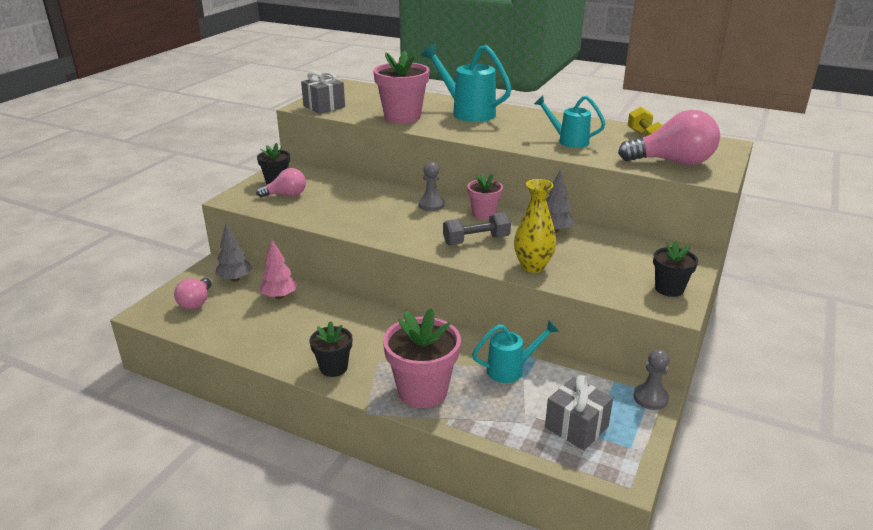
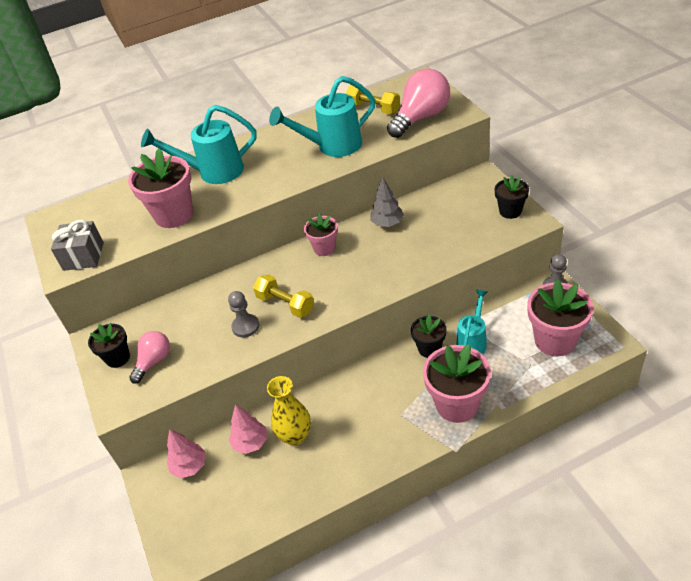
camera: 45 degrees left, 15 degrees up
pink light bulb [174,278,212,310] -> none
grey tree [215,224,252,282] -> pink tree [167,429,206,478]
black flower pot [310,321,352,377] -> black flower pot moved to [411,315,446,358]
grey pawn [419,162,445,211] -> grey pawn moved to [228,291,259,338]
grey dumbbell [443,212,511,245] -> none
yellow vase [514,179,556,273] -> yellow vase moved to [267,376,311,446]
turquoise watering can [534,96,605,148] -> turquoise watering can [269,76,376,157], size x1.58
grey gift [545,375,613,450] -> pink flower pot [527,279,594,356]
none -> yellow dumbbell [253,274,314,318]

